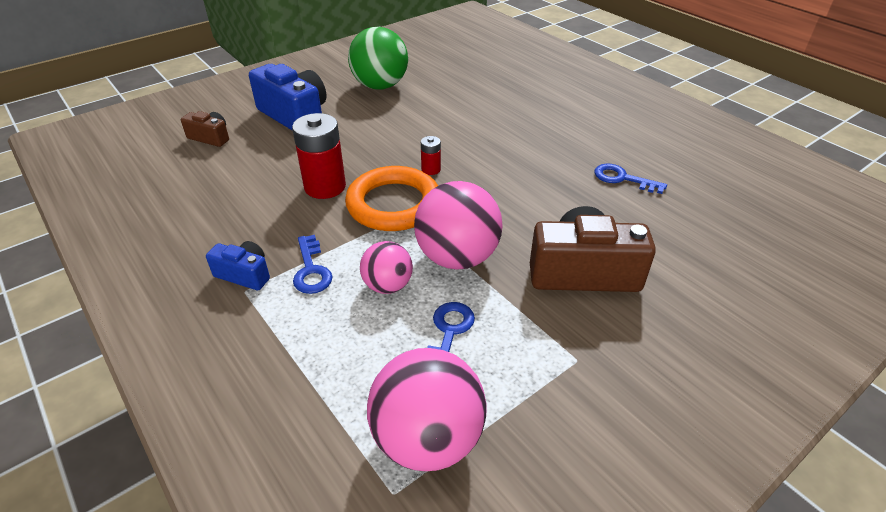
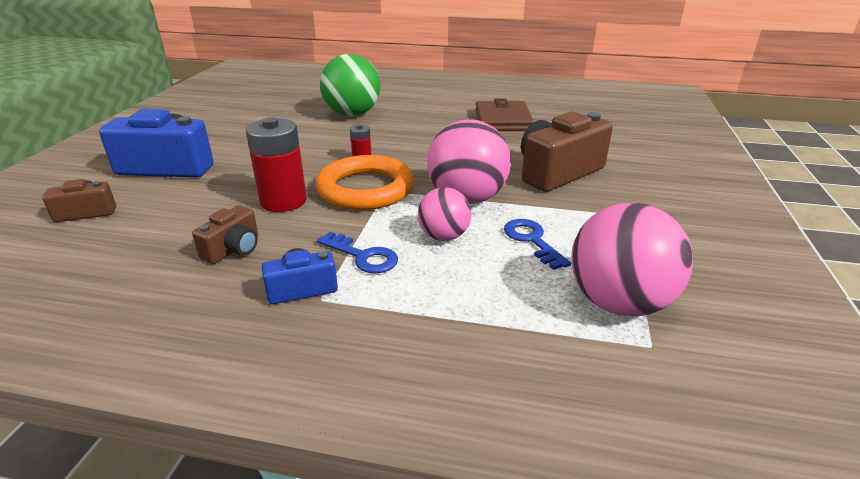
camera: 40 degrees left, 10 degrees down
green ball [348,27,408,90] -> green ball moved to [320,54,381,116]
blue key [594,163,667,194] -> brown wallet [475,98,534,131]
none -> brown camera [192,205,258,264]

